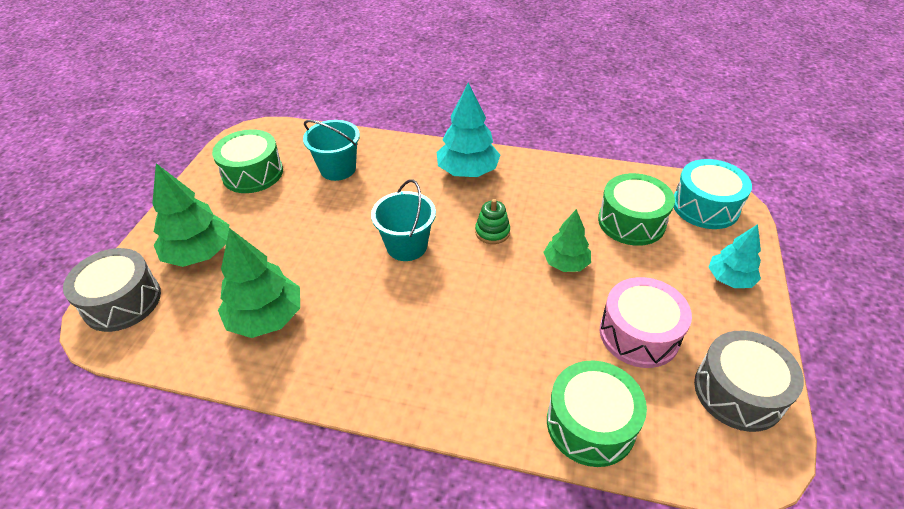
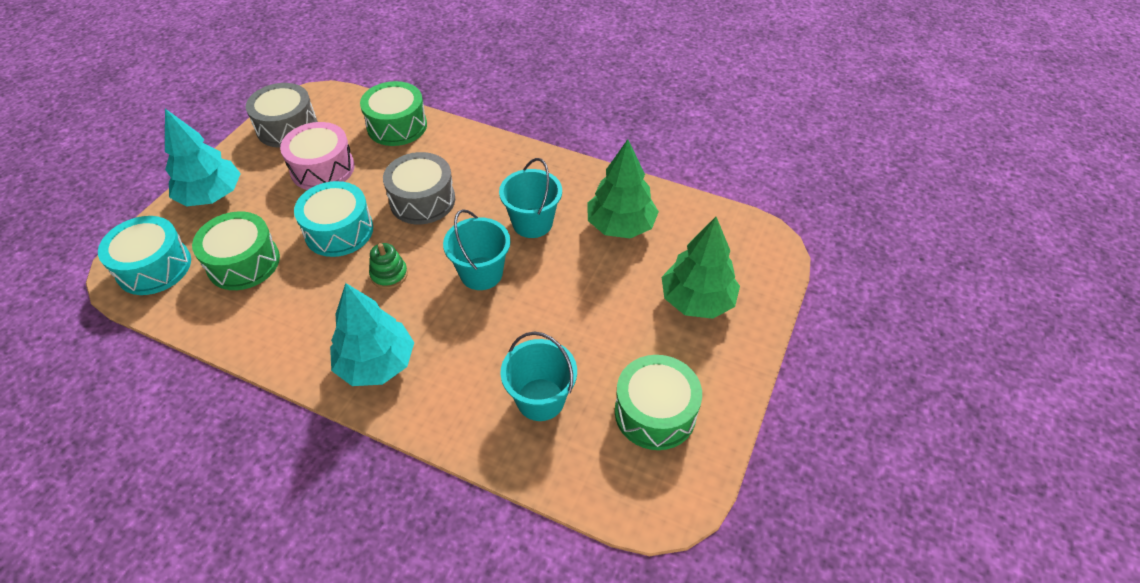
camera: 170 degrees left, 5 degrees up
grey drum [63,248,161,332] -> grey drum moved to [383,152,455,224]
green tree [543,209,591,272] -> turquoise drum [294,181,373,257]
turquoise tree [709,224,761,288] -> turquoise tree [165,109,241,207], size x1.58
none -> turquoise bucket [499,158,562,238]

